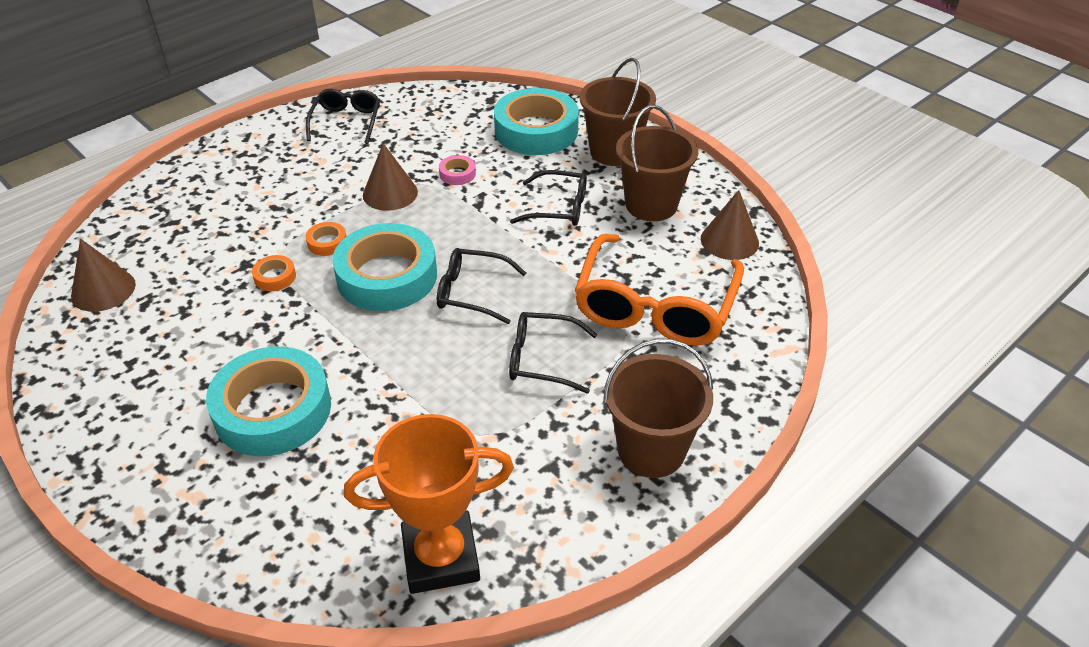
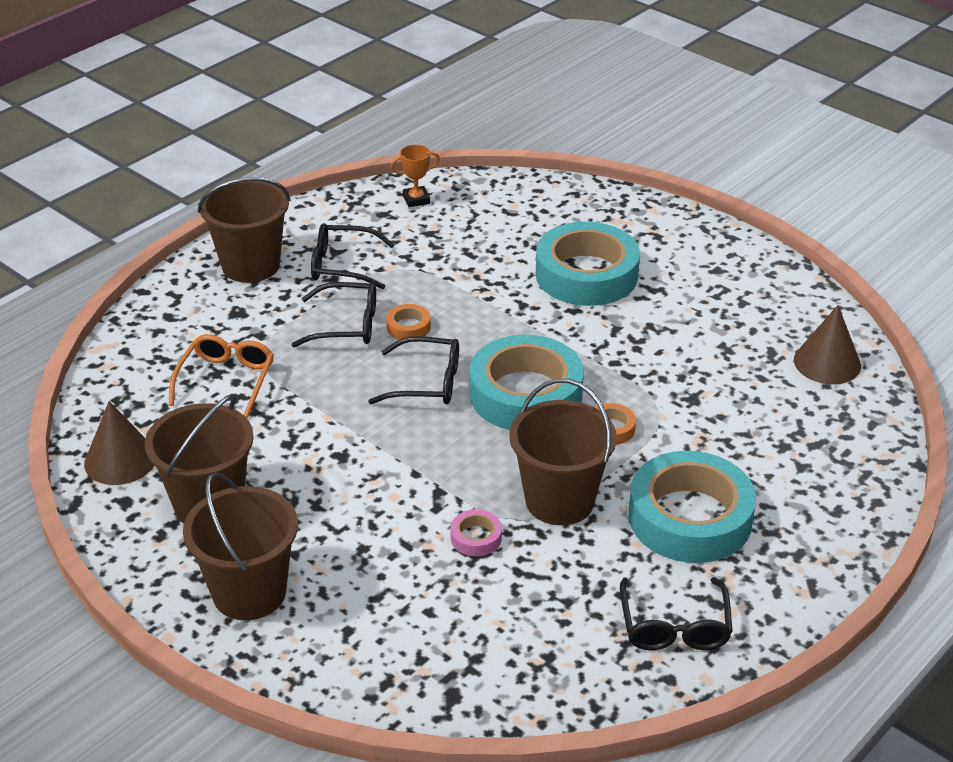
camera: 175 degrees right, 5 degrees down
orange tape [252,255,296,291] -> orange tape moved to [386,304,431,340]
orange trophy [344,414,514,594] -> orange trophy [391,145,440,207], size x0.44
brown cone [363,143,418,211] -> brown bucket [509,379,617,525]
turquoise tape [494,88,579,155] -> turquoise tape moved to [629,451,756,563]
black glasses [510,170,587,226] -> black glasses moved to [311,223,395,289]
orange glasses [575,234,744,346] -> orange glasses [169,334,274,418], size x0.55

